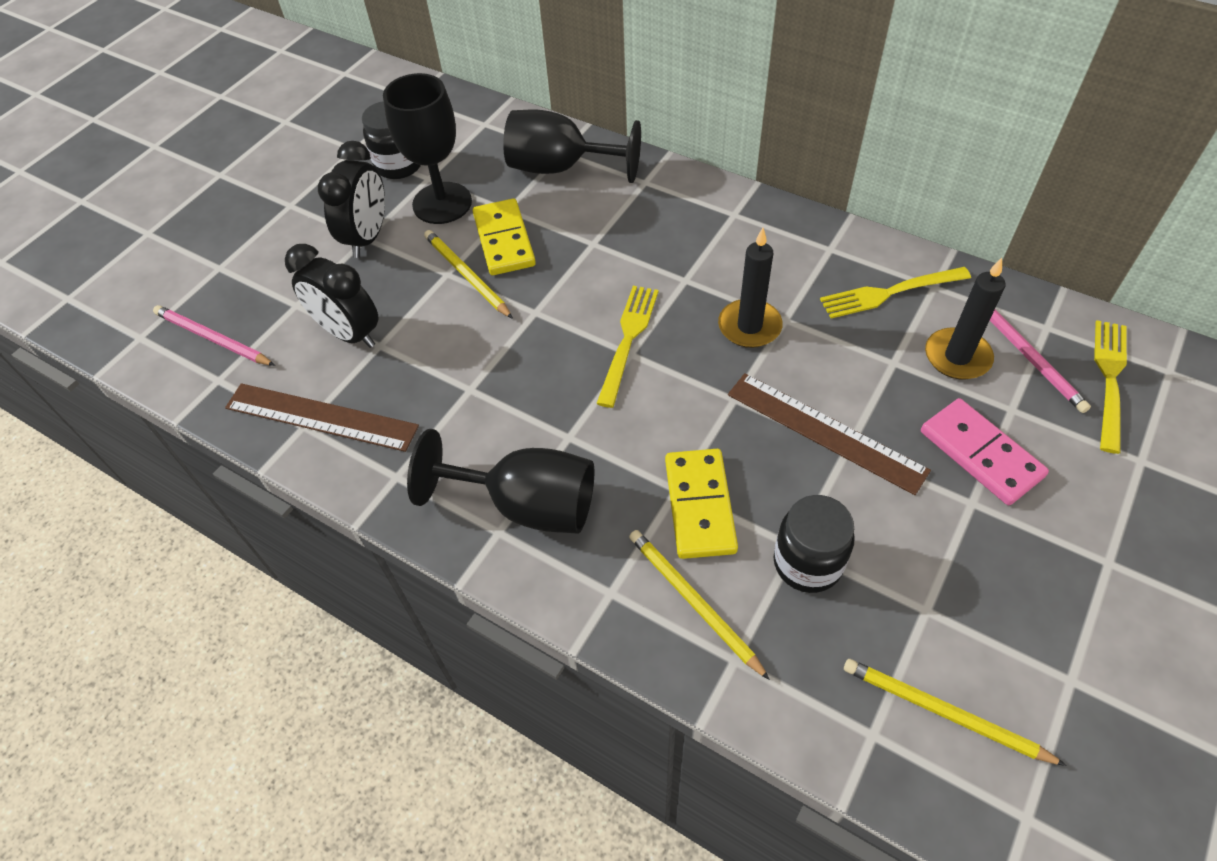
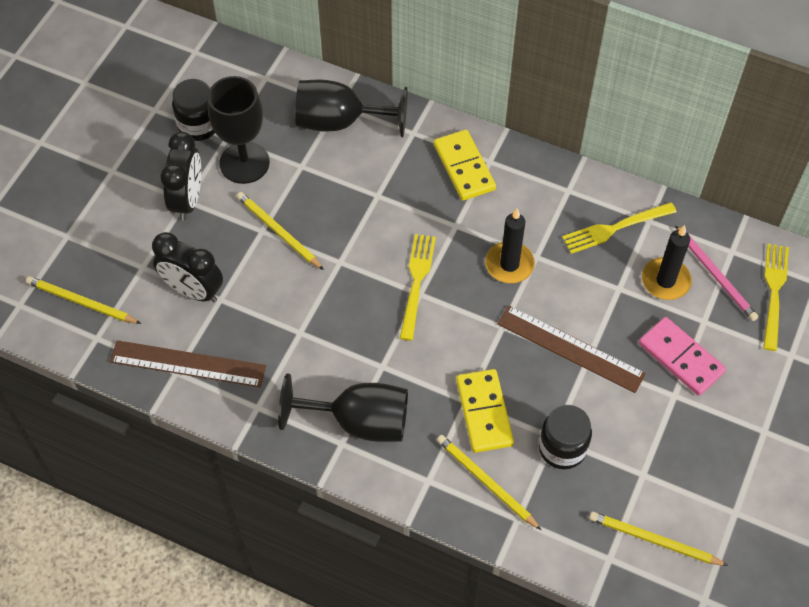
camera: 10 degrees left, 5 degrees up
pink pencil [153,305,275,366] -> yellow pencil [26,276,141,324]
yellow domino [473,198,536,275] -> yellow domino moved to [434,130,496,201]

